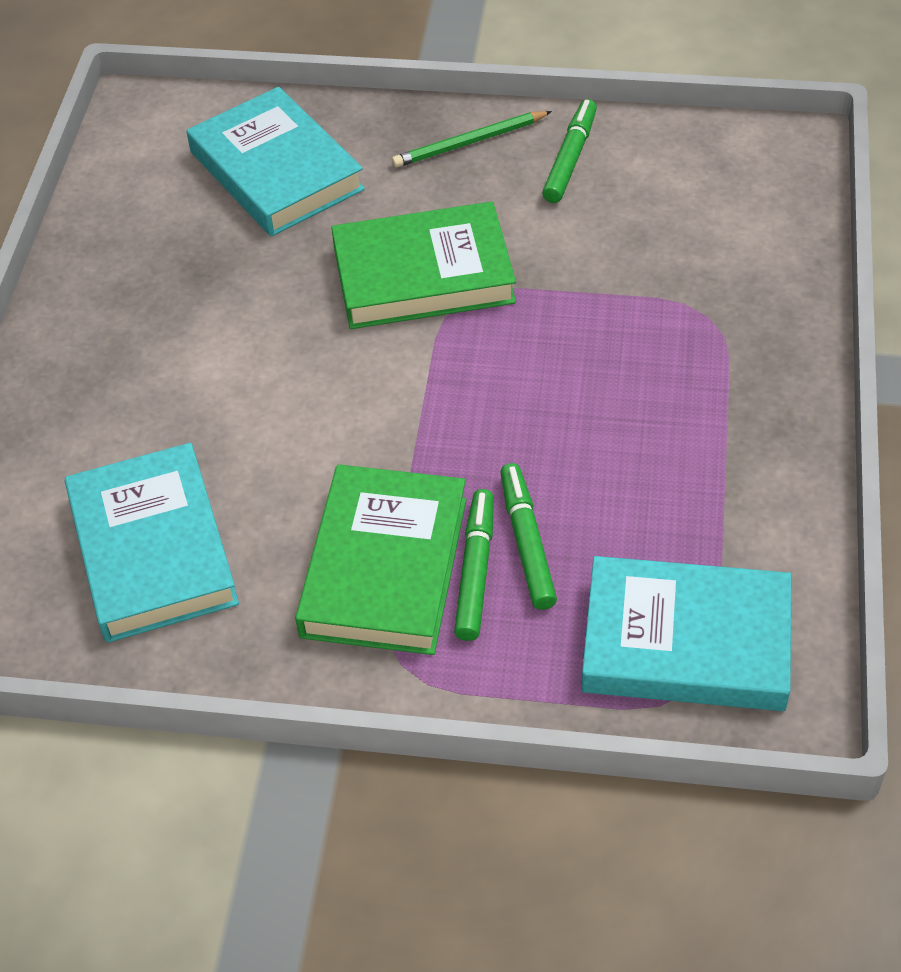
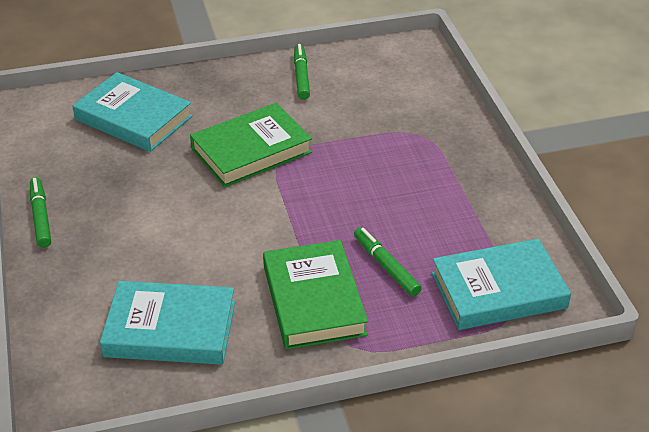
camera: 25 degrees left, 10 degrees down
turquoise book [65,443,239,643] -> turquoise book turned 45 degrees counterclockwise [100,281,235,365]
green pencil [392,111,552,168] -> none
green marker [454,489,494,641] -> green marker moved to [30,177,51,248]

